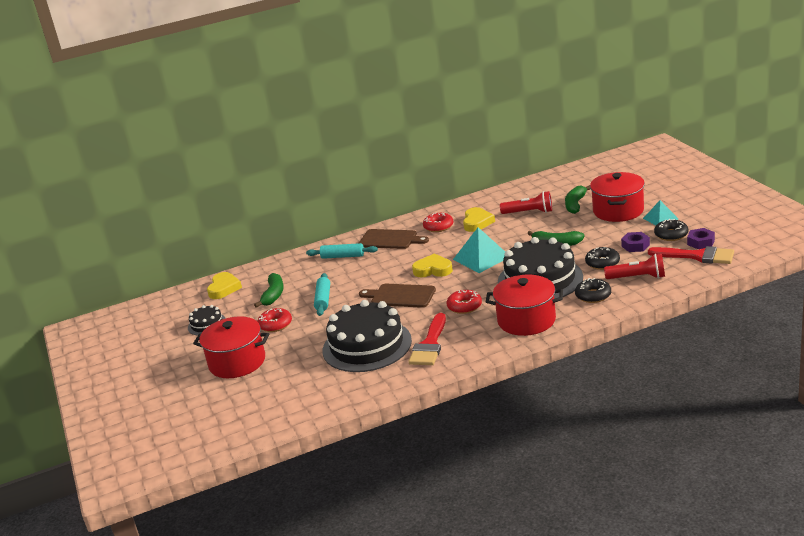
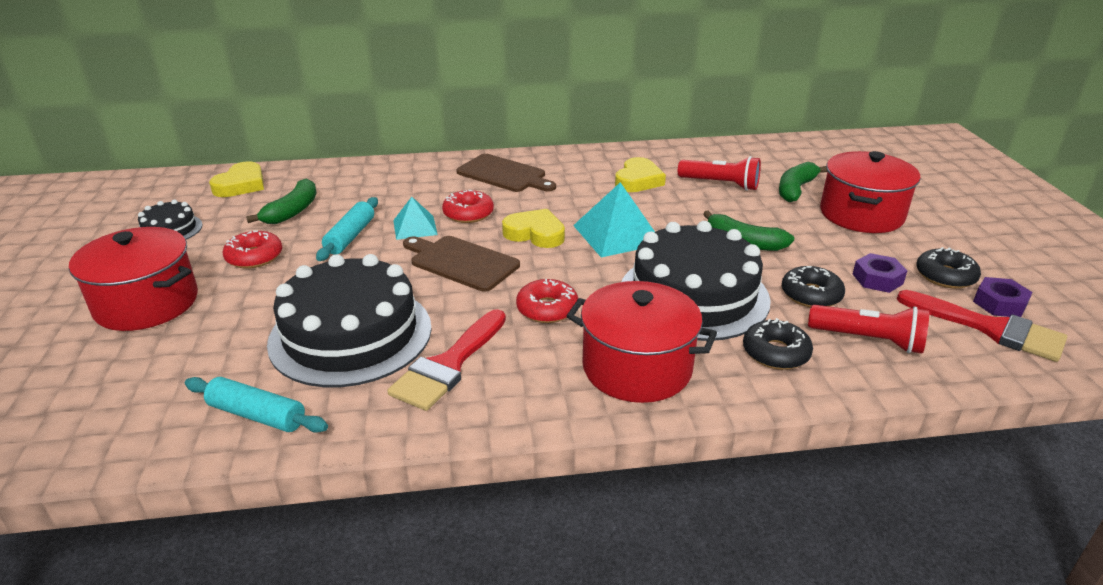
camera: 10 degrees right, 5 degrees up
turquoise rolling pin [306,243,378,259] -> turquoise rolling pin moved to [185,377,328,433]
red donut [423,213,454,232] -> red donut moved to [442,190,494,223]
turquoise pyramid [643,200,678,225] -> turquoise pyramid moved to [393,197,438,240]

